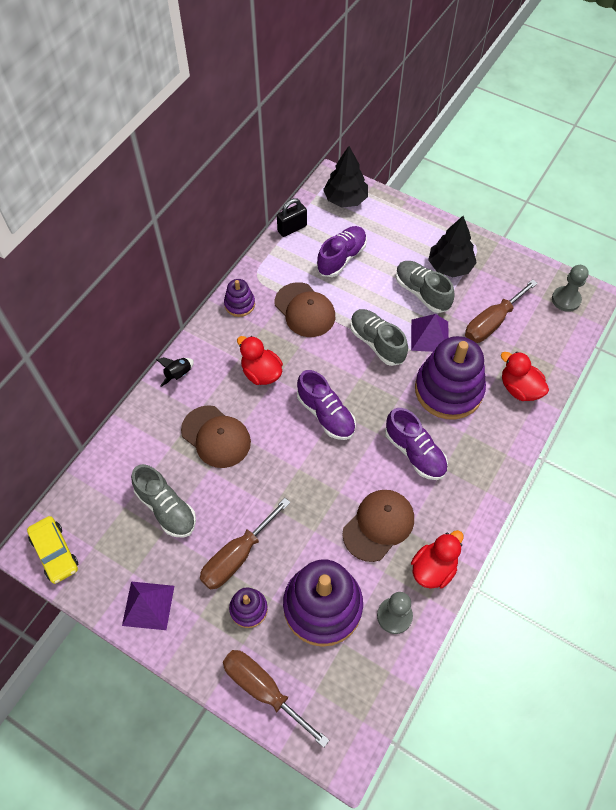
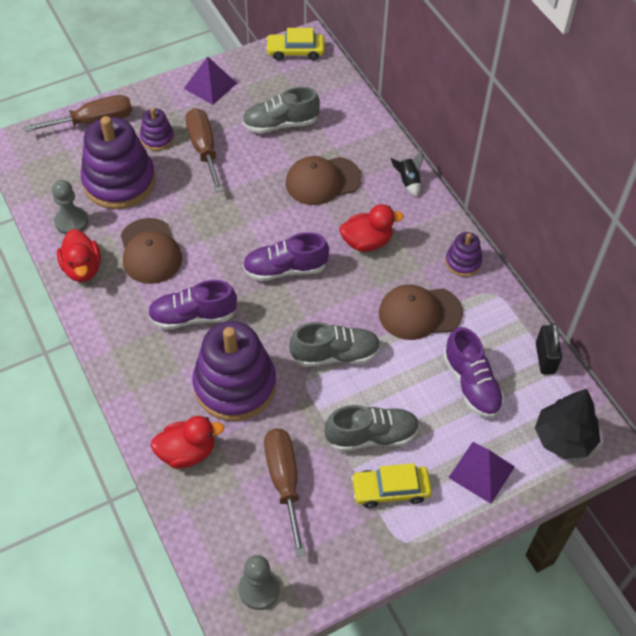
camera: 120 degrees right, 5 degrees down
purple pyramid [411,314,449,352] -> purple pyramid moved to [448,442,515,504]
black tree [428,216,477,277] -> yellow car [351,463,432,508]

